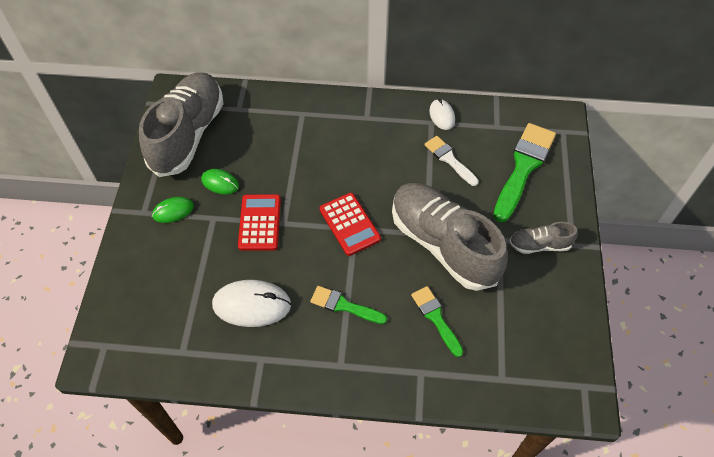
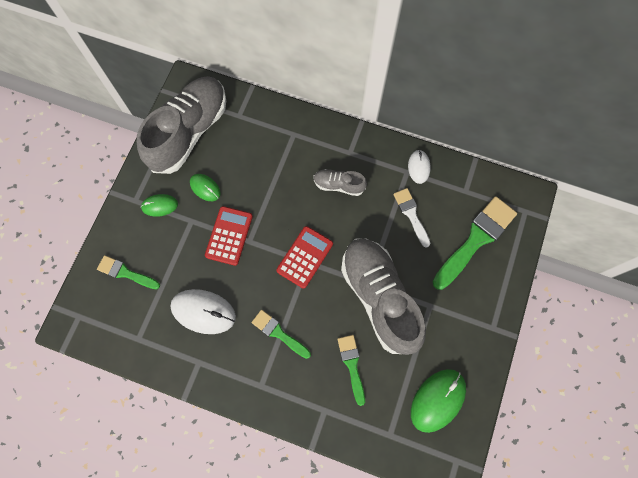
camera: 15 degrees right, 15 degrees up
red calculator [320,193,381,256] -> red calculator turned 135 degrees counterclockwise [276,226,333,289]
grey shoe [509,222,577,254] -> grey shoe moved to [313,169,367,196]
none -> green brush [97,255,160,290]
none -> green mouse [411,369,466,433]

